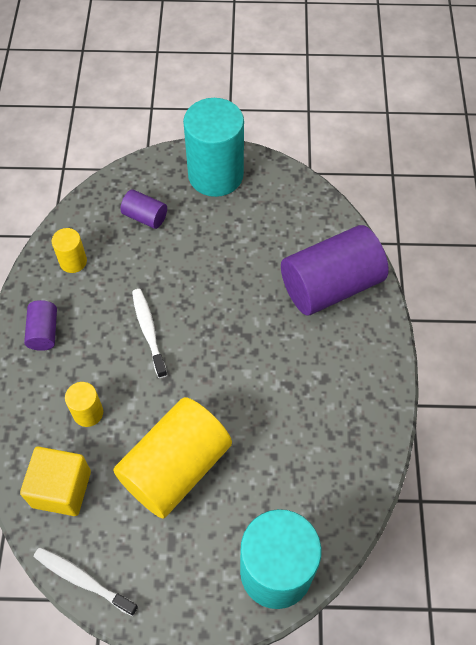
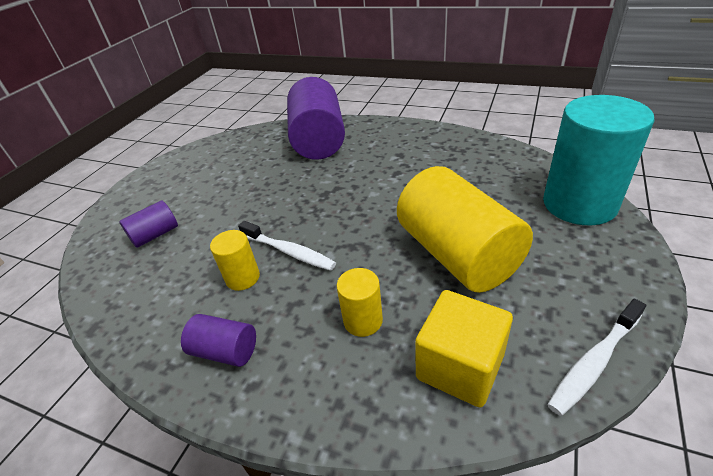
camera: 65 degrees left, 20 degrees down
yellow cylinder [52,228,87,273] -> yellow cylinder moved to [210,230,260,291]
white toothbrush [132,289,167,378] -> white toothbrush turned 150 degrees counterclockwise [238,221,336,271]
turquoise cylinder [183,98,244,197] -> none

